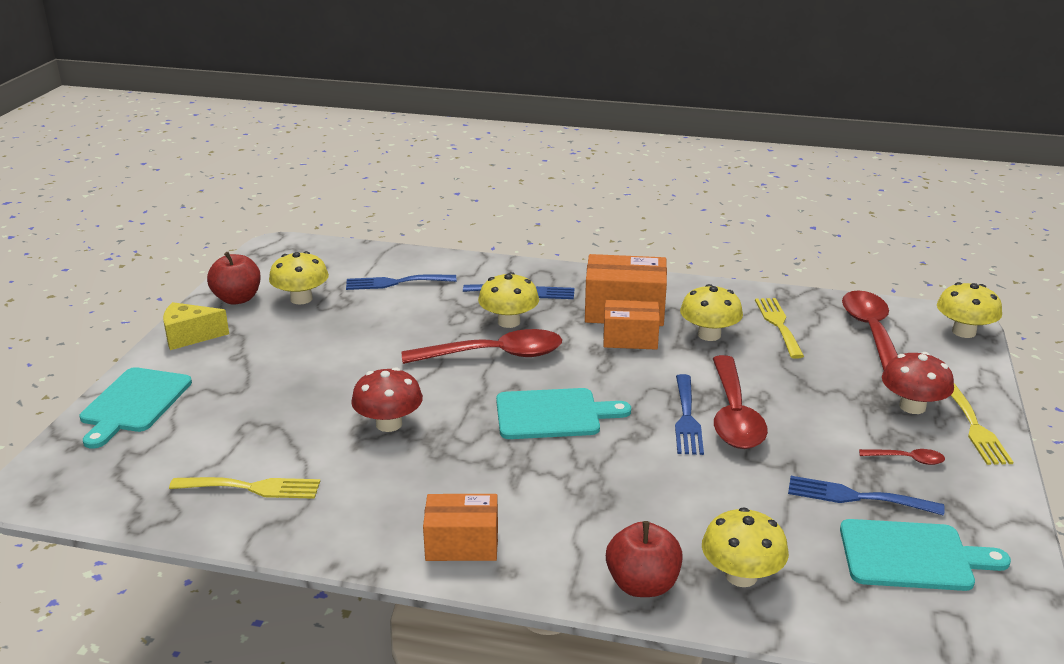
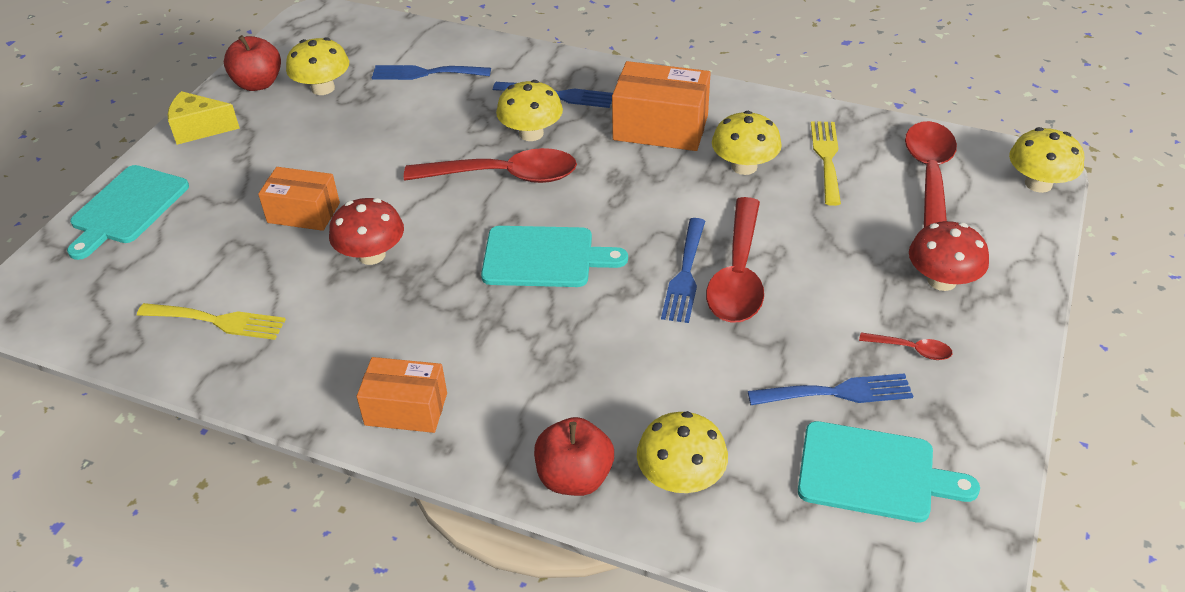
camera: 10 degrees right, 15 degrees up
orange box [603,300,660,350] -> orange box moved to [258,167,340,231]
blue fork [788,476,945,516] -> blue fork turned 150 degrees clockwise [748,373,913,405]
yellow fork [951,383,1013,465] -> none

